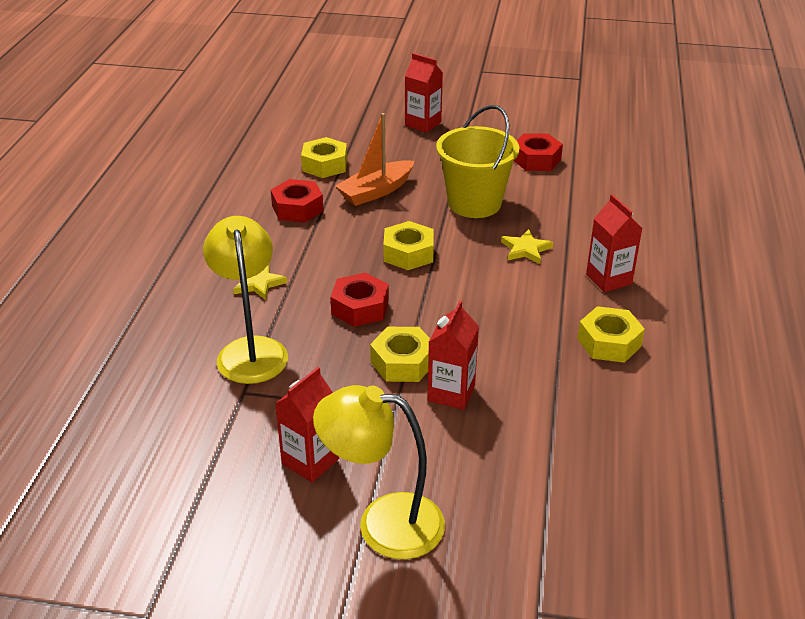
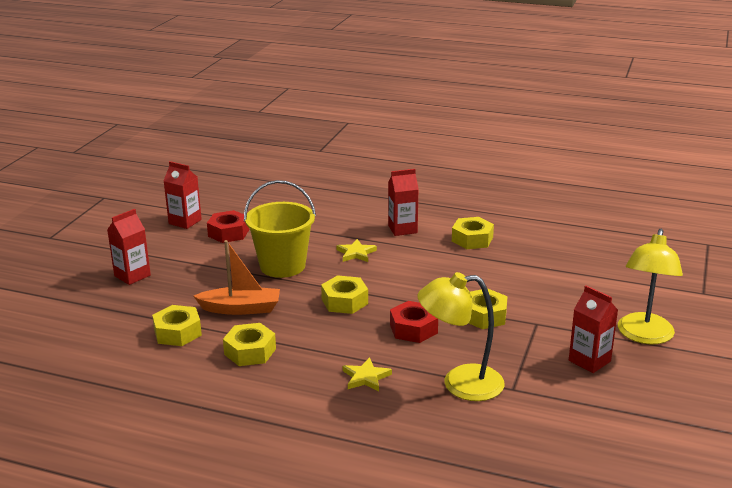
camera: 80 degrees left, 10 degrees down
red nut [271,179,324,222] -> yellow nut [223,323,276,366]
orange boat [335,113,414,206] -> orange boat turned 60 degrees counterclockwise [193,240,280,315]
red carton [427,301,479,410] -> red carton moved to [164,161,202,229]

